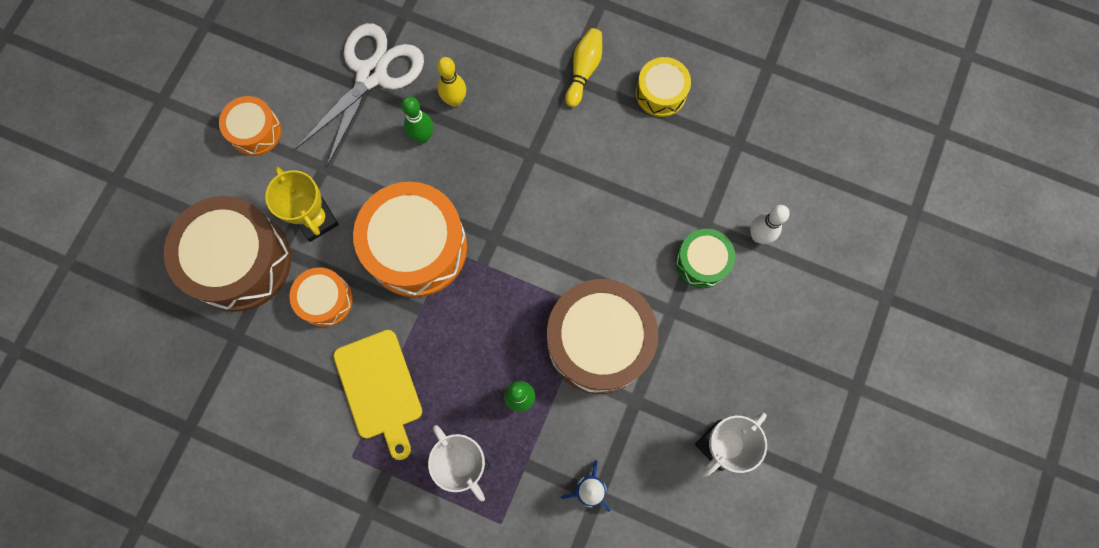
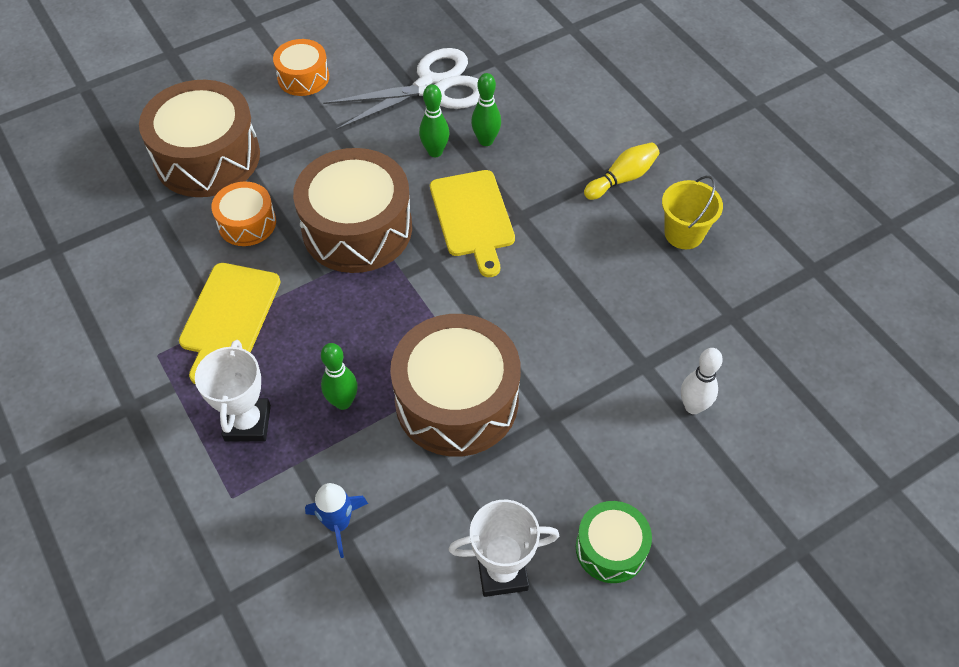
camera: 35 degrees right, 20 degrees down
yellow trophy [265,167,339,242] -> none
orange drum [353,182,467,297] -> brown drum [293,148,412,273]
yellow bowling pin [437,57,466,107] -> green bowling pin [471,73,501,146]
yellow drum [636,57,691,117] -> yellow bucket [662,176,723,249]
green drum [675,229,735,288] -> green drum moved to [576,501,652,583]
none -> yellow cutting board [430,170,515,277]

